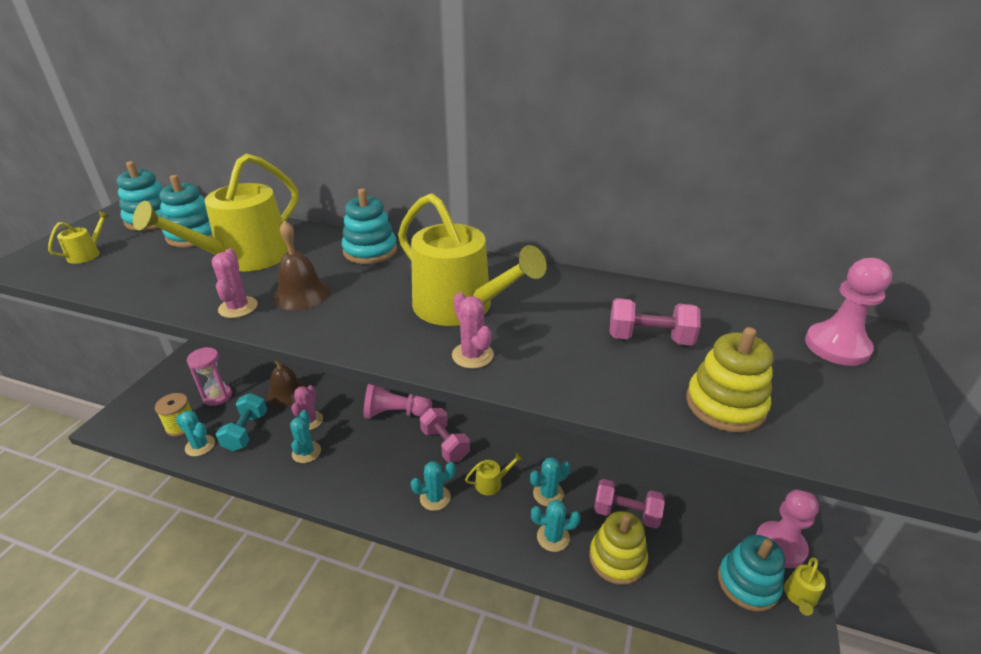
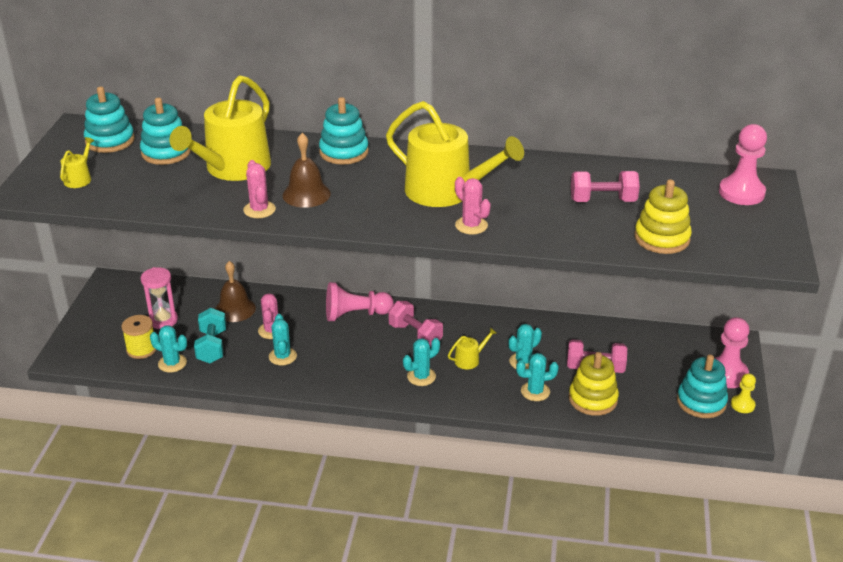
camera: 10 degrees left, 0 degrees up
yellow watering can [784,557,826,616] -> yellow pawn [731,373,756,413]

